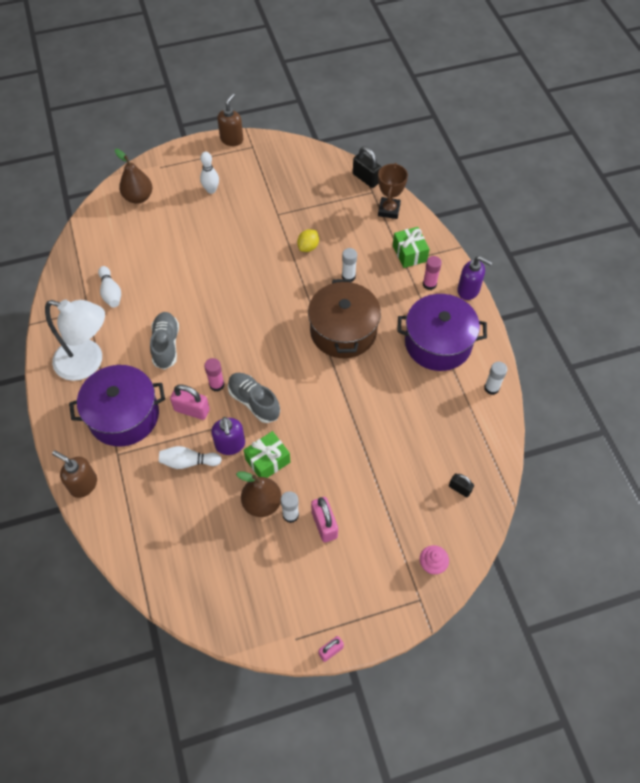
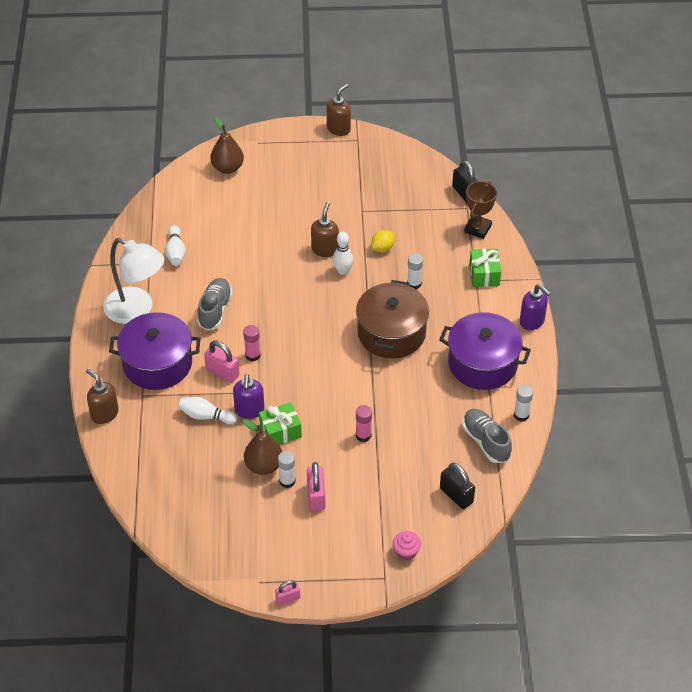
camera: 15 degrees right, 10 degrees down
white bowling pin [200,152,219,194] -> white bowling pin moved to [333,232,353,275]
grey shoe [228,373,280,423] -> grey shoe moved to [463,409,512,463]
pink glue stick [423,256,442,290] -> pink glue stick moved to [356,405,372,442]
black padlock [449,473,474,497] -> black padlock [440,463,475,509], size x1.62
none -> brown soap dispenser [311,202,339,257]

